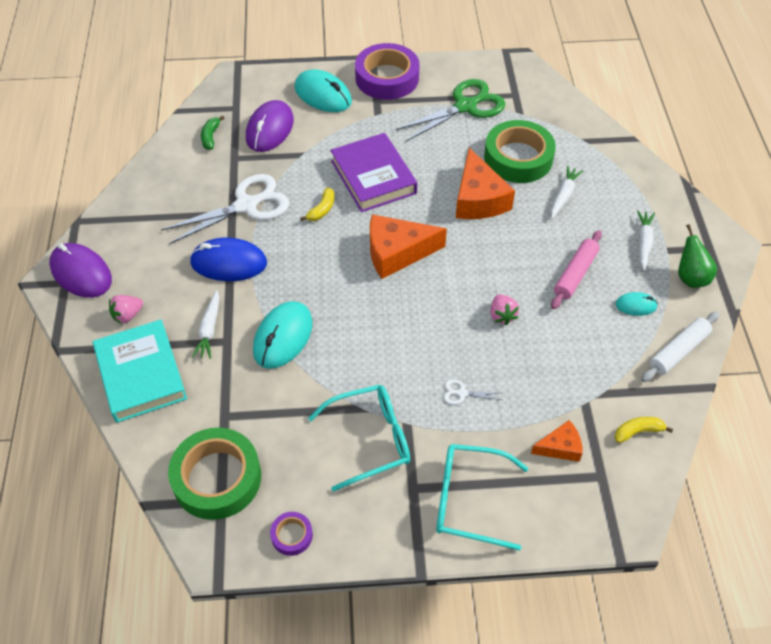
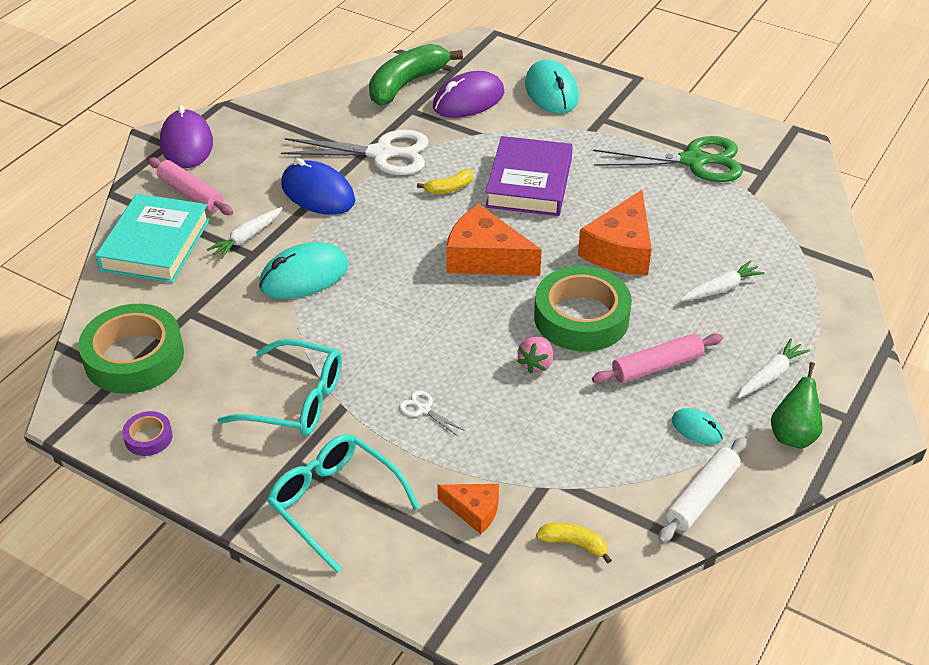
camera: 35 degrees right, 10 degrees down
pink strawberry [109,295,143,324] -> pink rolling pin [148,157,233,215]
green banana [201,115,224,150] -> green banana [369,44,463,106], size x2.19
purple tape [355,43,419,100] -> none
green tape [484,120,556,183] -> green tape moved to [534,266,632,352]
white rolling pin [641,312,719,382] -> white rolling pin turned 45 degrees counterclockwise [658,437,747,543]

